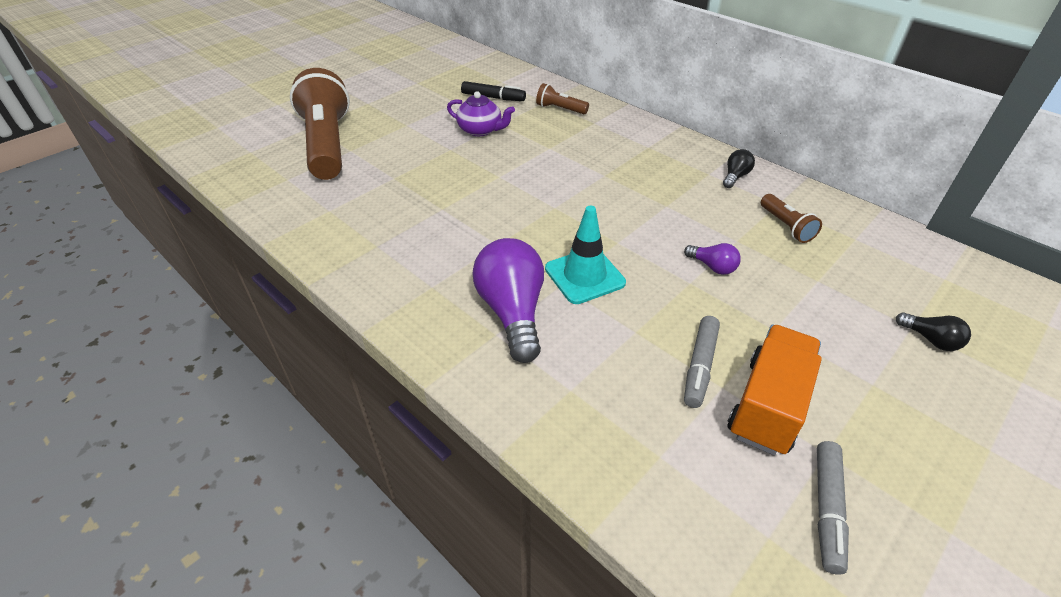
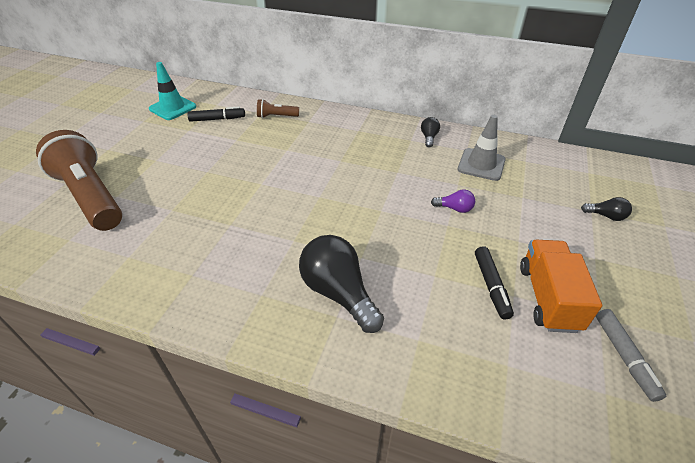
camera: 25 degrees left, 0 degrees up
purple teapot [447,91,515,136] -> none
purple light bulb [472,238,544,363] -> black light bulb [299,235,384,333]
turquoise traffic cone [545,206,626,304] -> turquoise traffic cone moved to [149,62,196,120]
grey marker [684,316,720,408] -> black marker [475,246,514,320]
brown flashlight [761,194,822,243] -> grey traffic cone [458,115,506,181]

